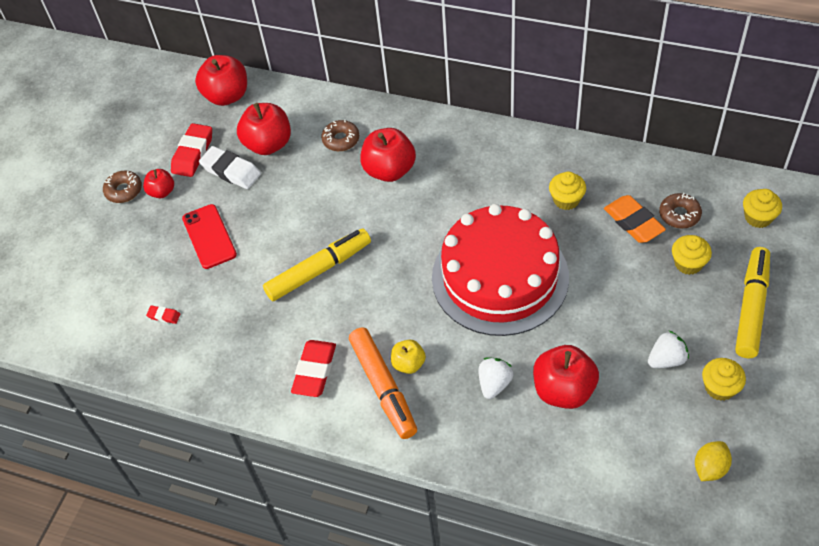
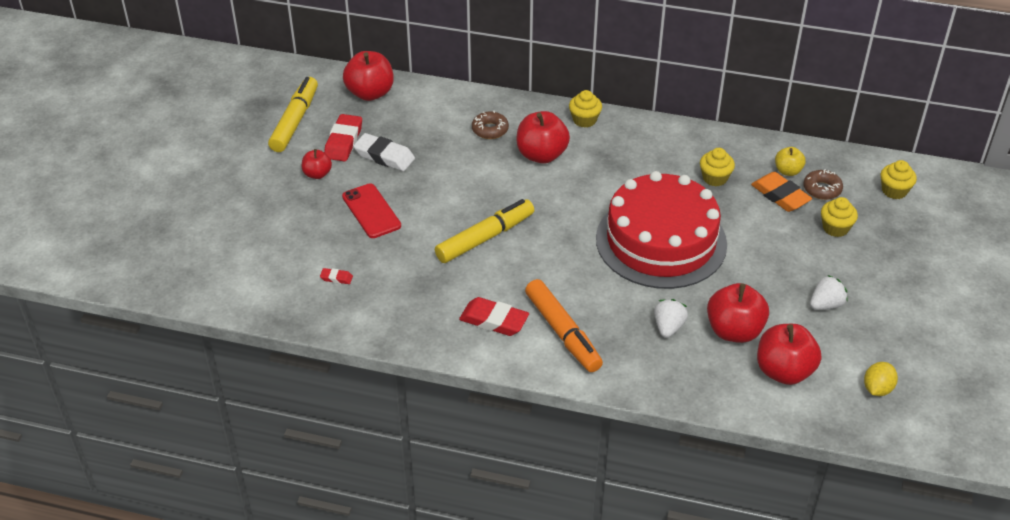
camera: 10 degrees left, 10 degrees down
brown donut [103,171,142,203] -> none
red apple [237,103,291,155] -> red apple moved to [757,324,821,385]
red eraser [291,340,336,397] -> red eraser turned 75 degrees counterclockwise [459,297,529,336]
yellow apple [391,340,426,374] -> yellow apple moved to [775,147,806,176]
yellow cupcake [702,358,746,401] -> yellow cupcake moved to [569,90,602,128]
yellow marker [735,247,770,358] -> yellow marker moved to [268,77,318,152]

